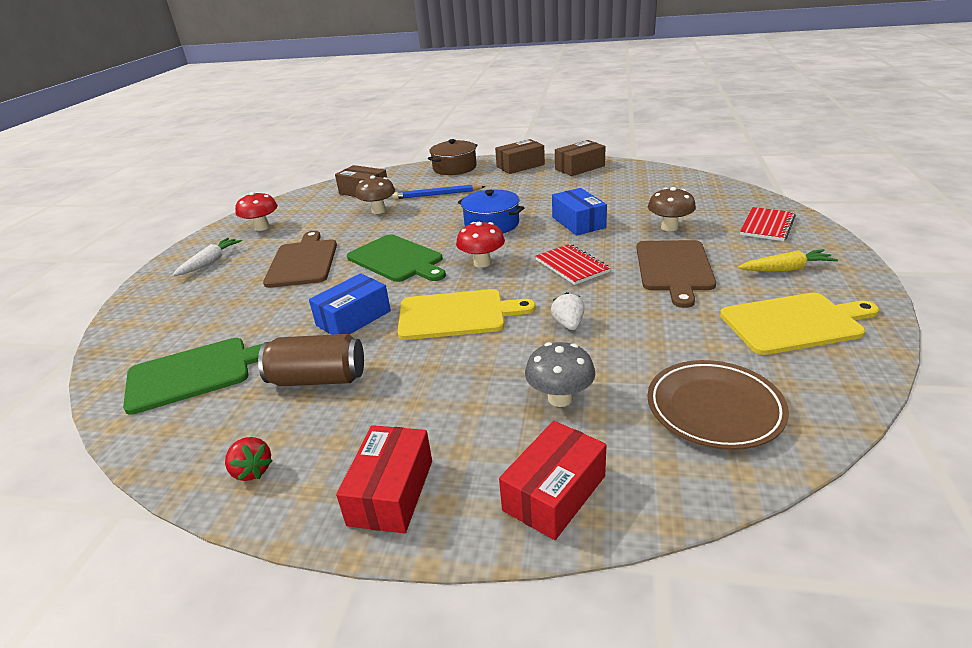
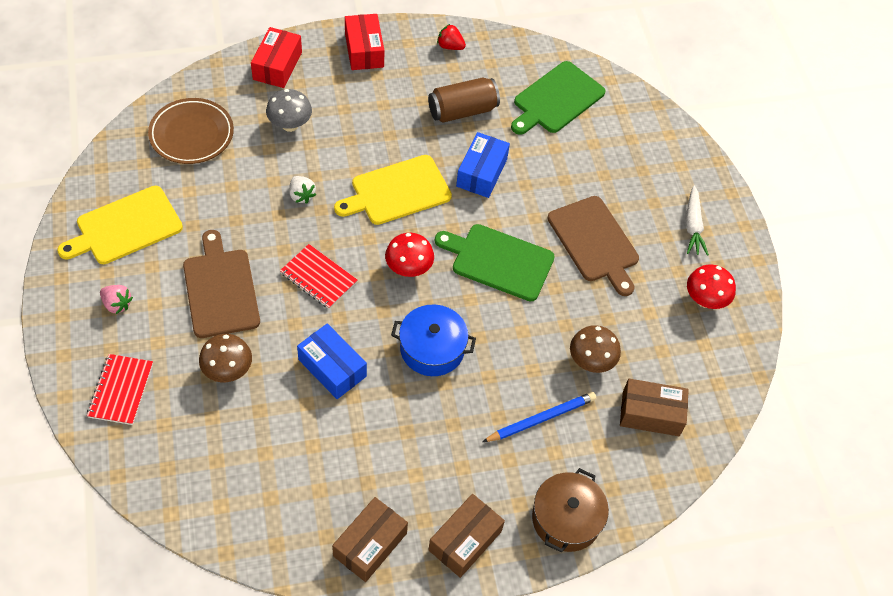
camera: 150 degrees right, 25 degrees up
yellow carrot [738,249,838,271] -> pink strawberry [100,285,133,314]

